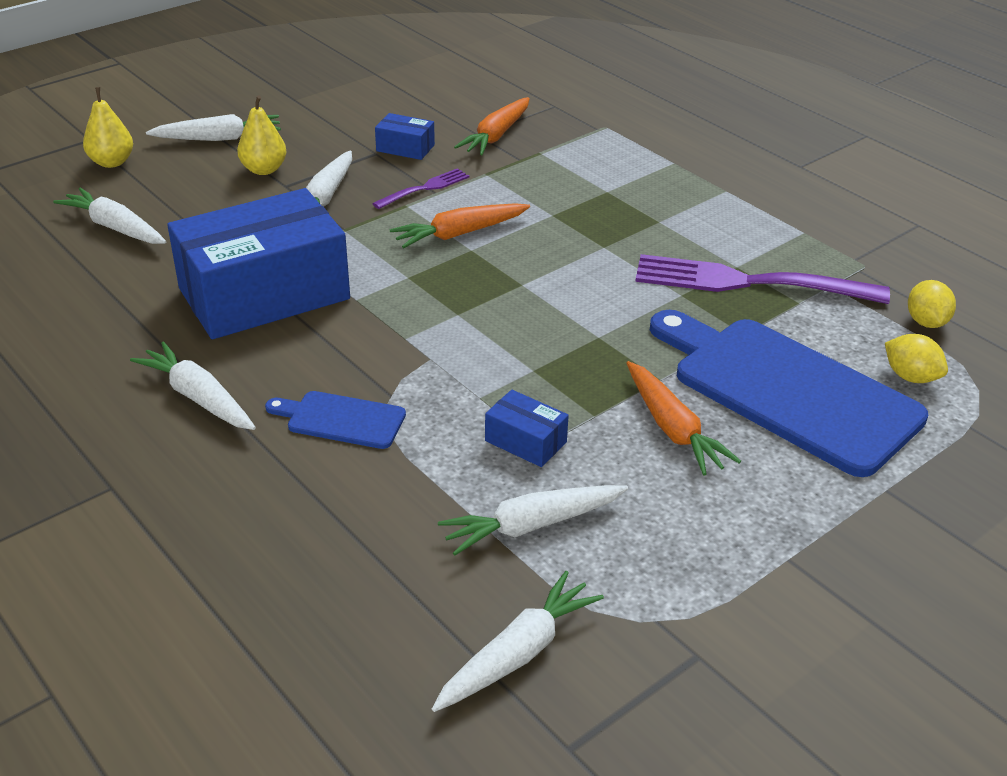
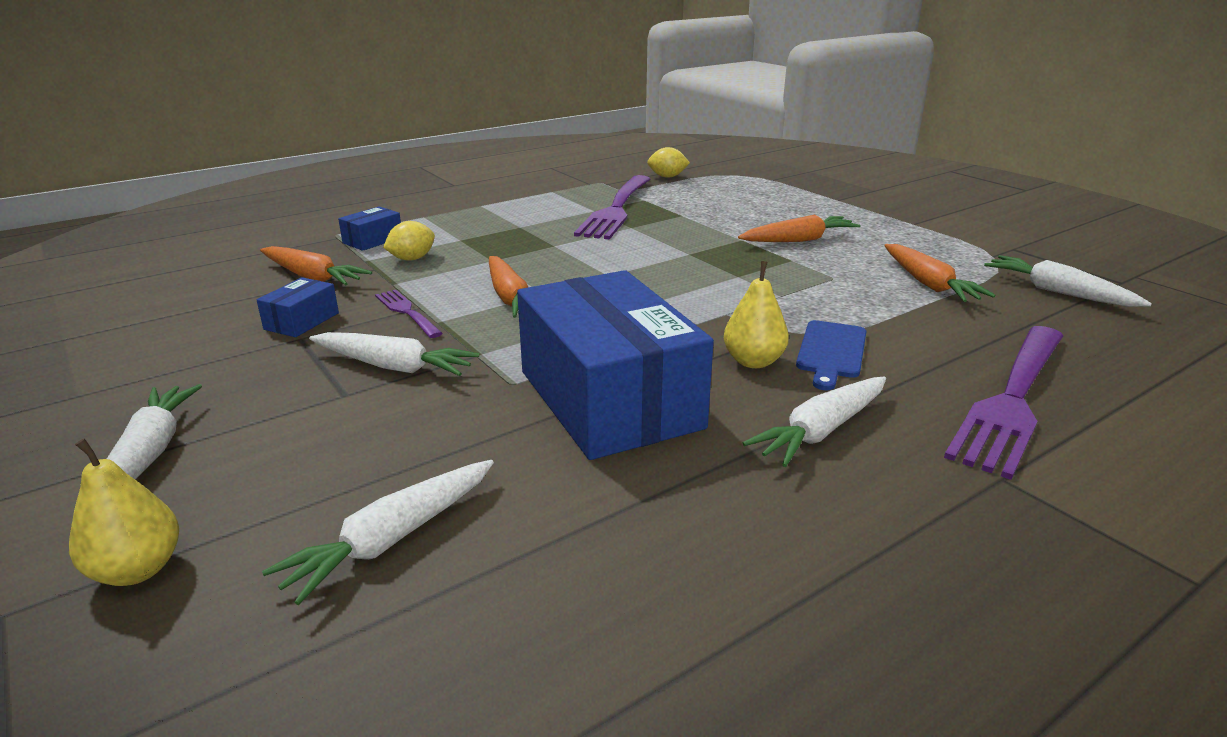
camera: 85 degrees left, 10 degrees down
yellow pear [237,95,286,175] -> yellow pear moved to [724,261,789,368]
white carrot [438,485,628,555] -> orange carrot [884,244,995,302]
blue box [485,390,569,467] -> blue box moved to [338,206,401,251]
blue cutting board [650,310,928,477] -> none
yellow lemon [885,334,948,383] -> yellow lemon moved to [383,221,435,261]
none -> purple fork [944,326,1063,480]

